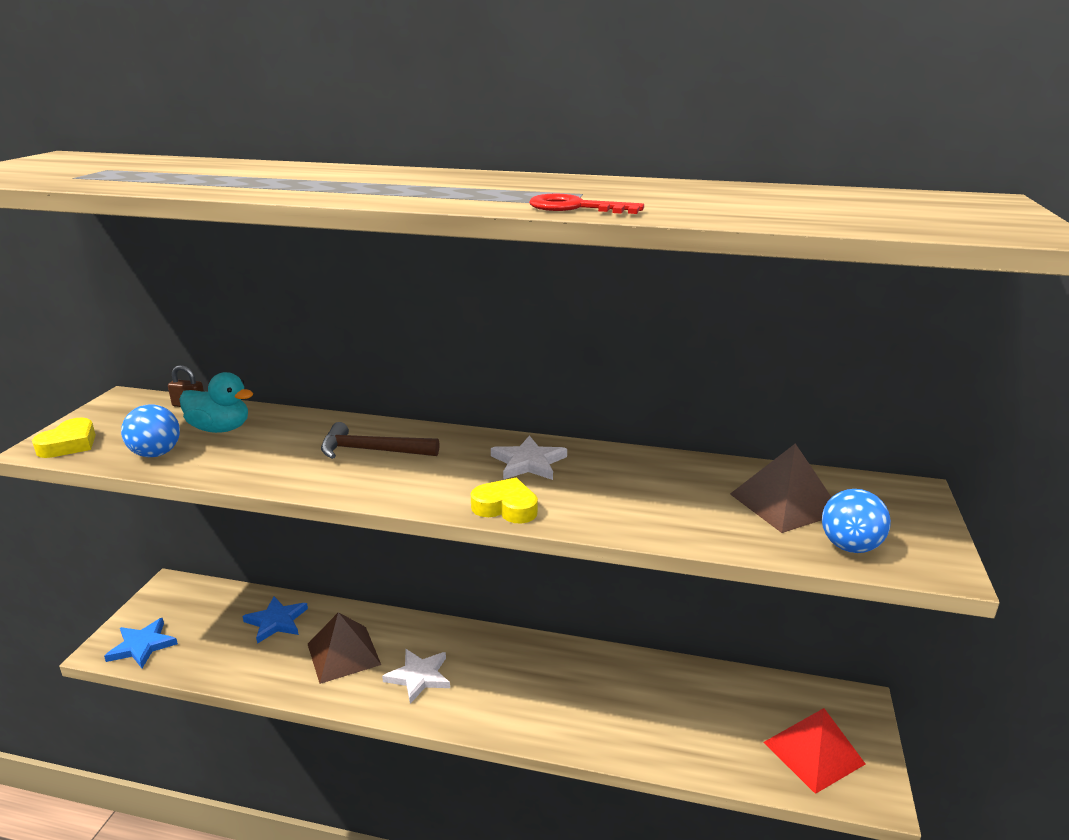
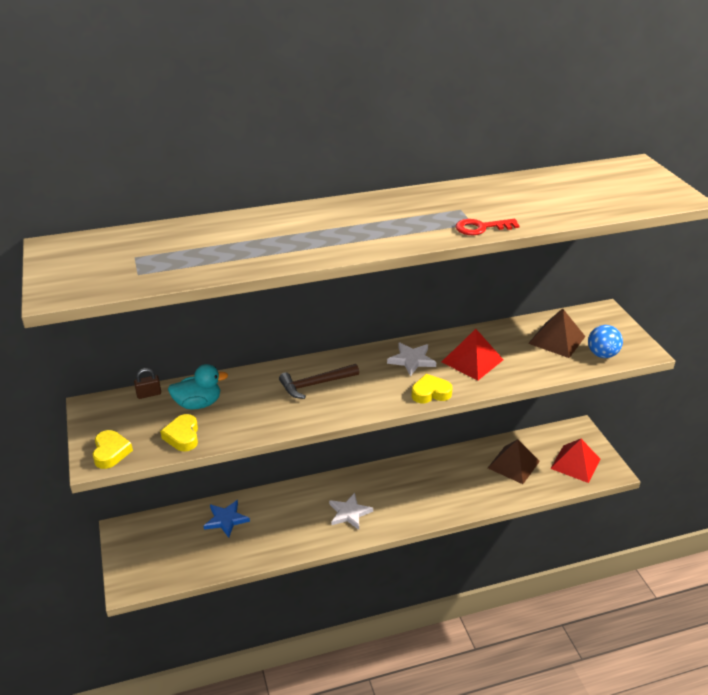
camera: 30 degrees left, 10 degrees up
blue star [104,618,178,668] -> none
blue ball [121,404,180,457] -> yellow heart [160,414,198,451]
brown pyramid [308,612,381,684] -> brown pyramid moved to [488,439,540,484]
none -> red pyramid [442,329,503,381]

